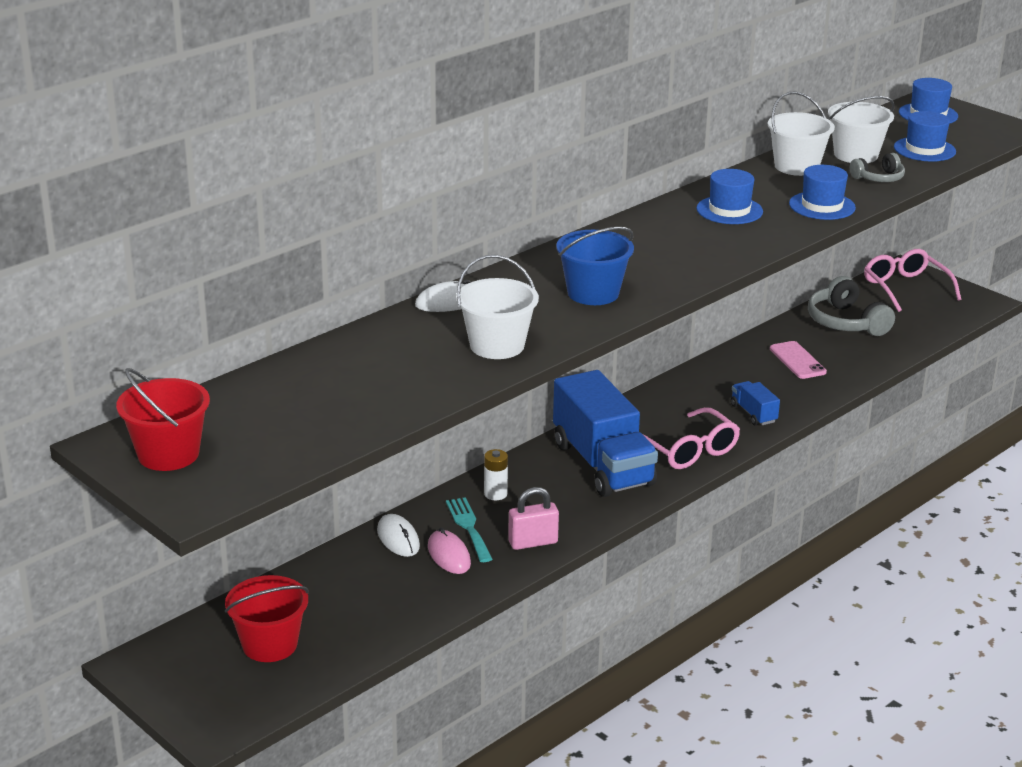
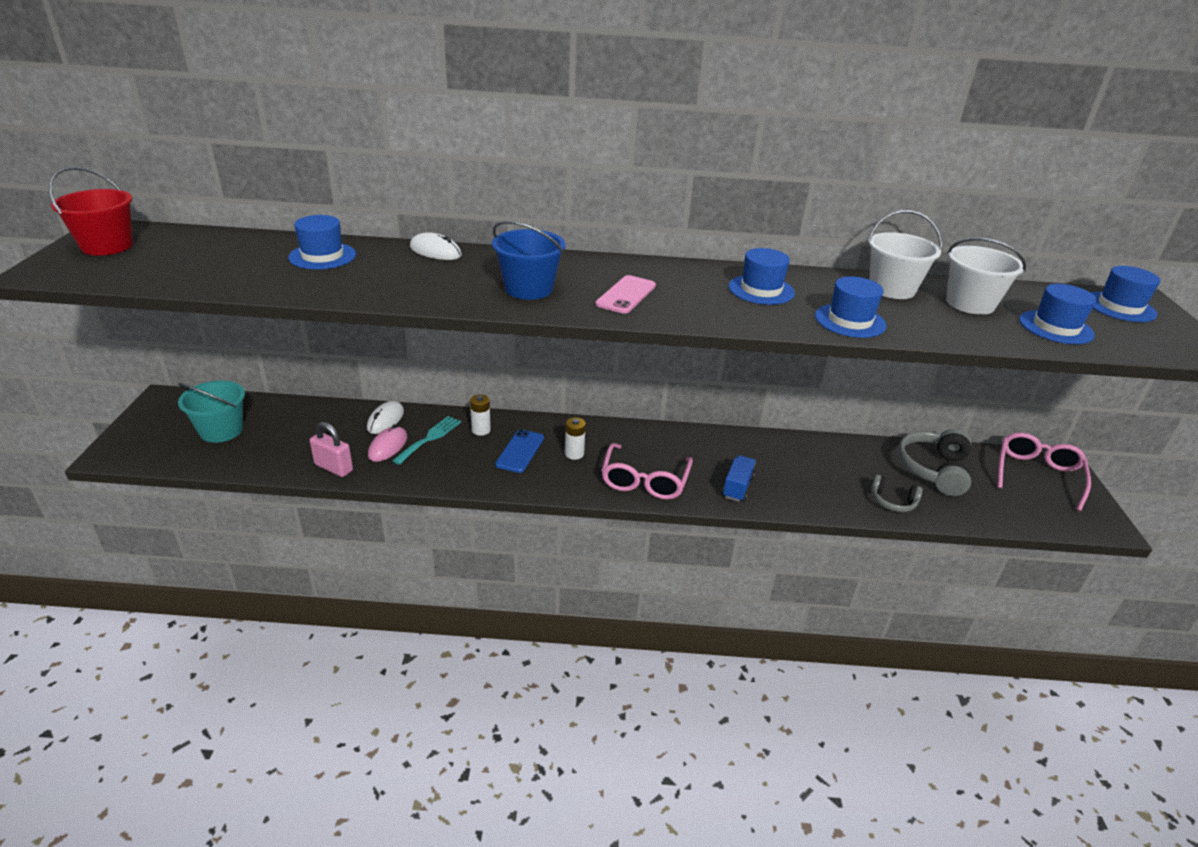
camera: 45 degrees right, 5 degrees up
red bucket [225,575,309,662] -> turquoise bucket [178,381,245,443]
white bucket [457,255,539,359] -> none
pink padlock [508,487,559,550] -> pink padlock moved to [310,422,353,477]
blue truck [553,370,658,497] -> white battery [565,417,586,460]
pink phone [770,341,827,379] -> pink phone moved to [595,275,656,314]
grey headphones [850,153,905,182] -> grey headphones moved to [871,475,923,512]
none -> blue hat [288,215,356,270]
none -> blue phone [495,429,544,473]

